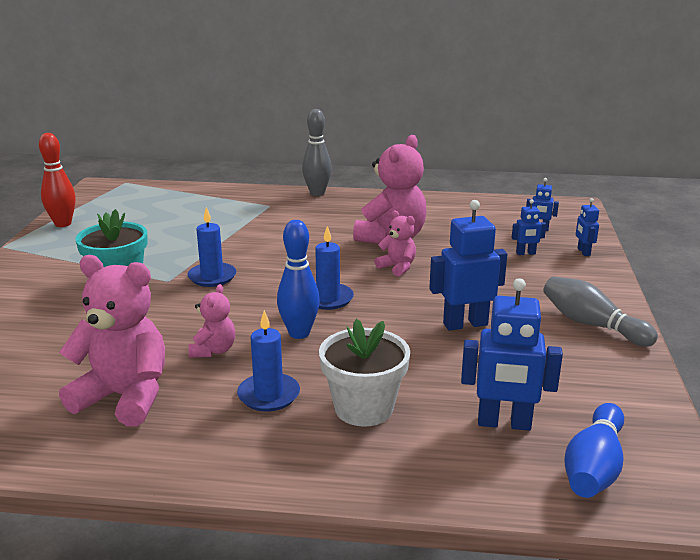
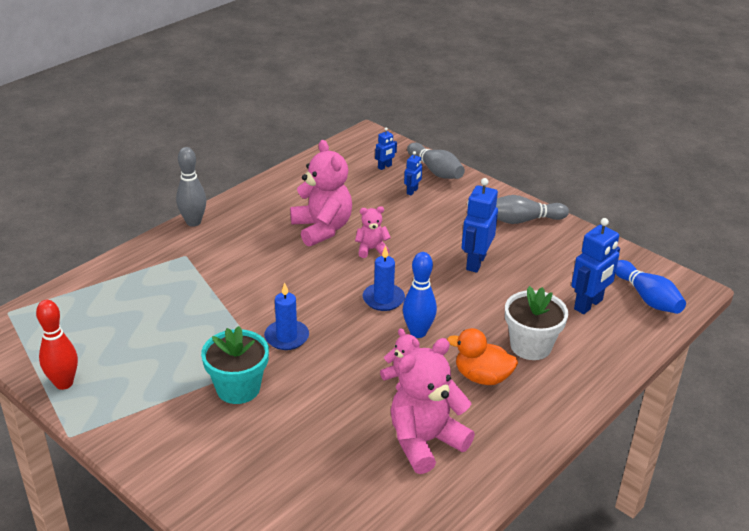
camera: 55 degrees left, 10 degrees up
blue candle [237,310,300,411] -> orange duck [447,328,518,385]
blue robot [576,198,599,256] -> grey bowling pin [407,142,465,179]

